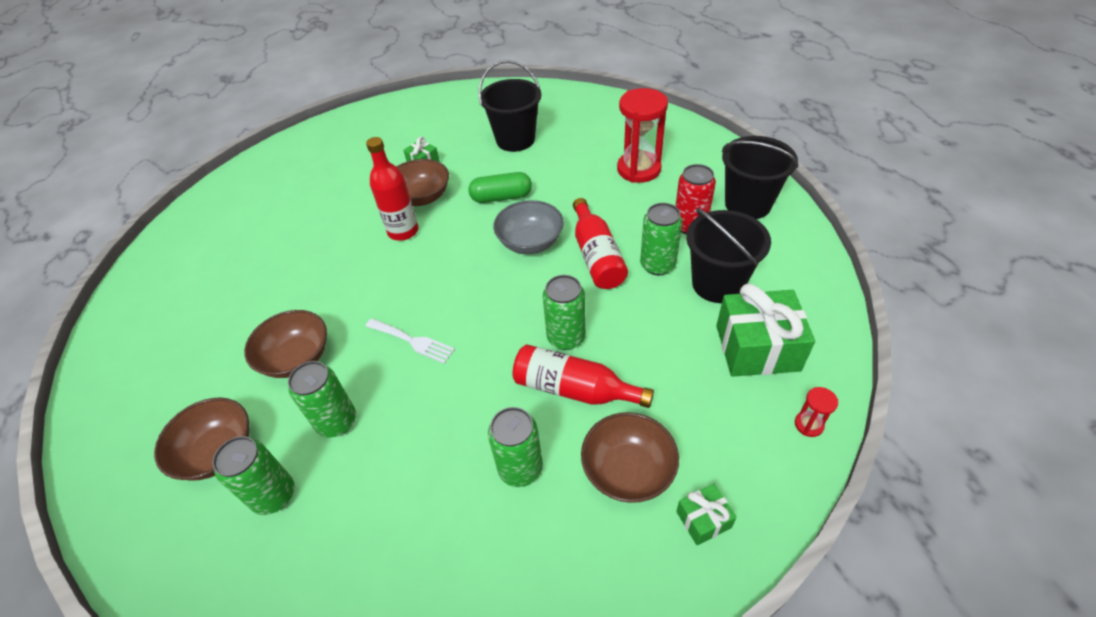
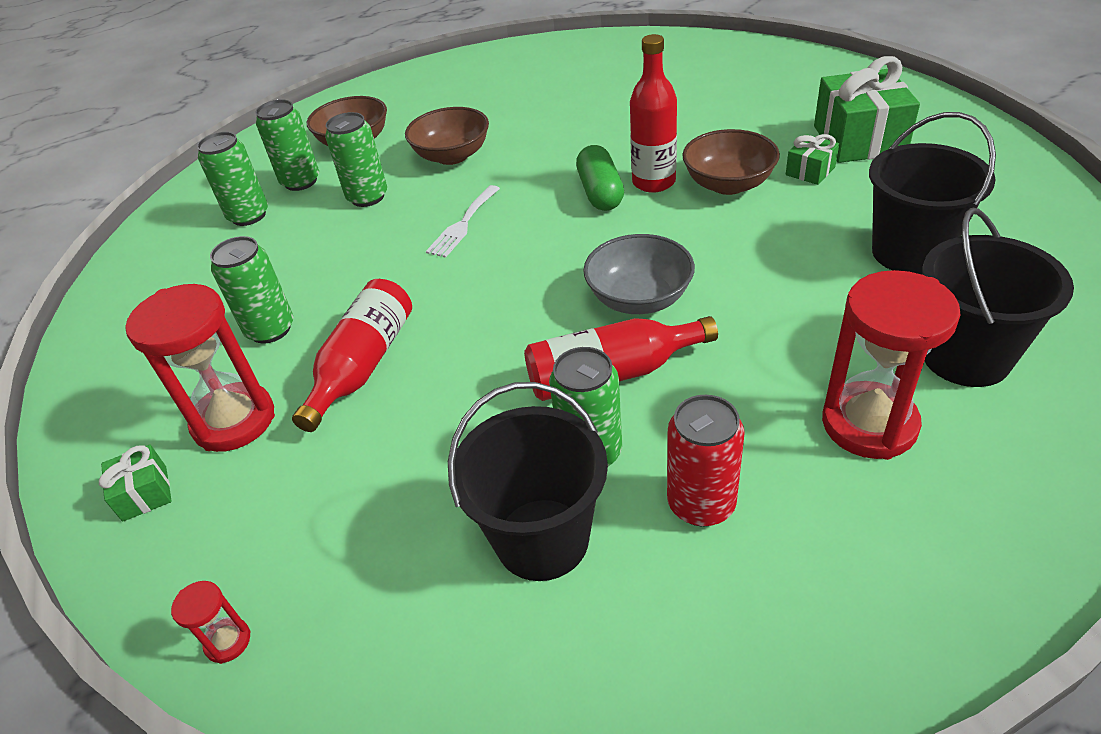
camera: 90 degrees right, 5 degrees down
green capsule [468,172,532,203] -> green capsule moved to [576,145,624,211]
green can [543,275,586,350] -> green can moved to [197,132,268,226]
brown bowl [581,412,679,503] -> red hourglass [125,284,275,452]
green gift [716,283,815,377] -> green gift moved to [814,56,920,163]
black bucket [722,136,798,219] -> black bucket moved to [922,208,1074,387]

